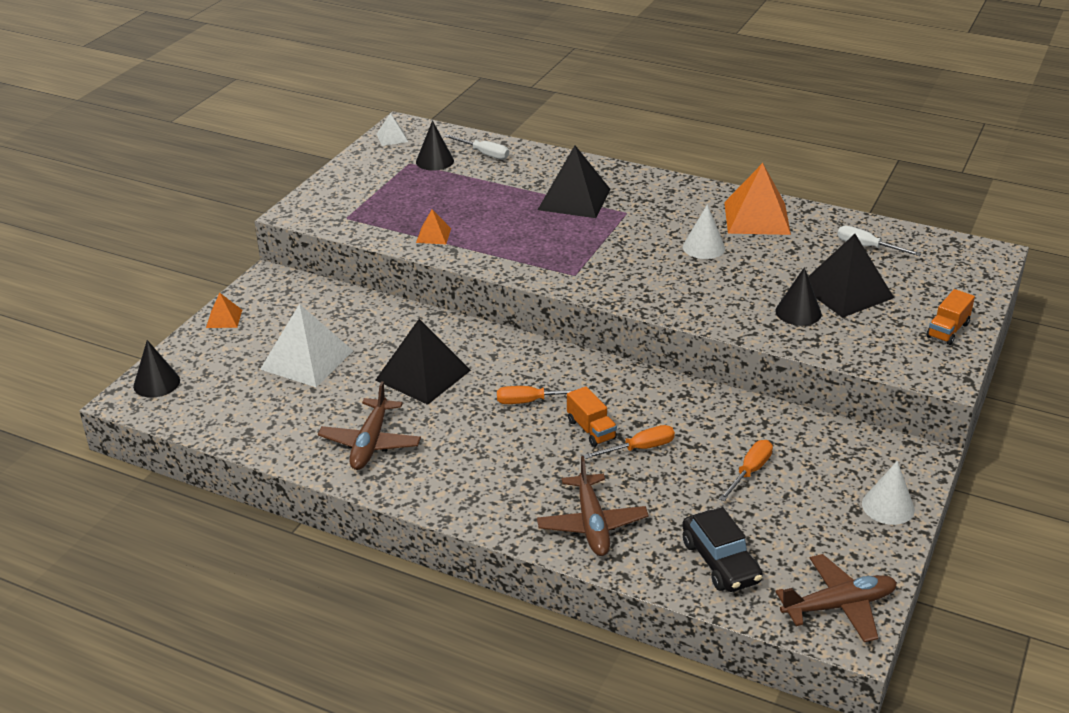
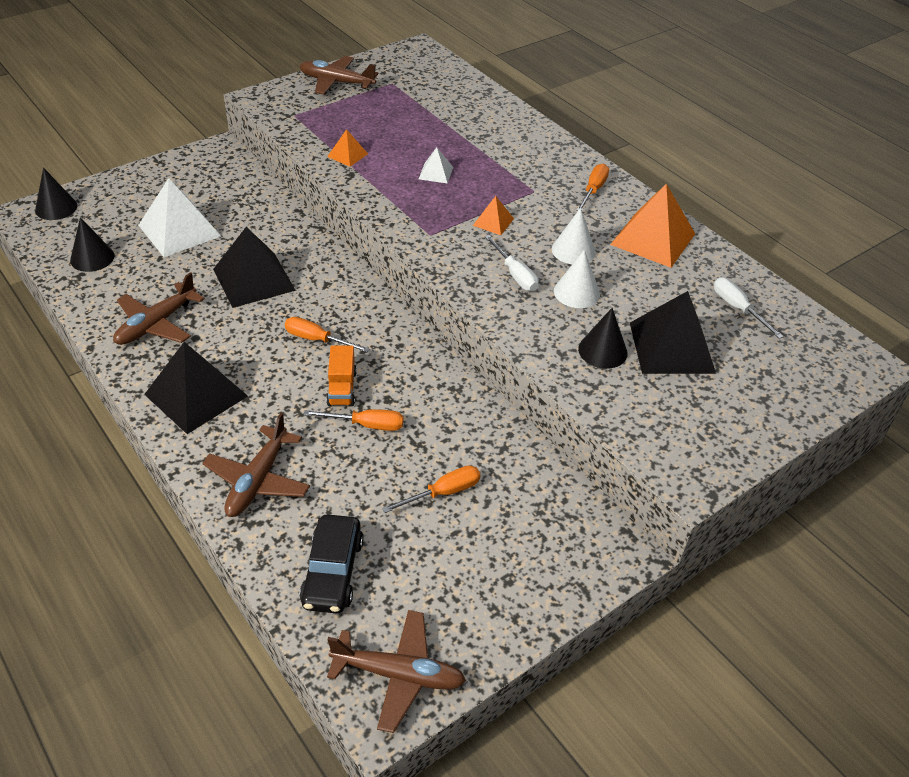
camera: 25 degrees right, 10 degrees up
orange pyramid [206,293,242,328] -> orange pyramid moved to [473,196,514,235]
white pyramid [377,113,408,146] -> white pyramid moved to [419,147,453,184]
black cone [416,121,454,171] -> black cone moved to [70,217,115,272]
white screwdriver [444,135,509,159] -> white screwdriver moved to [485,235,539,291]
black pyramid [538,145,611,218] -> black pyramid moved to [144,342,248,434]
white cone [862,461,915,525] -> white cone moved to [554,249,600,308]
orange truck [926,289,975,345] -> none
none -> brown plane [299,56,378,94]
none -> orange screwdriver [576,164,609,211]

